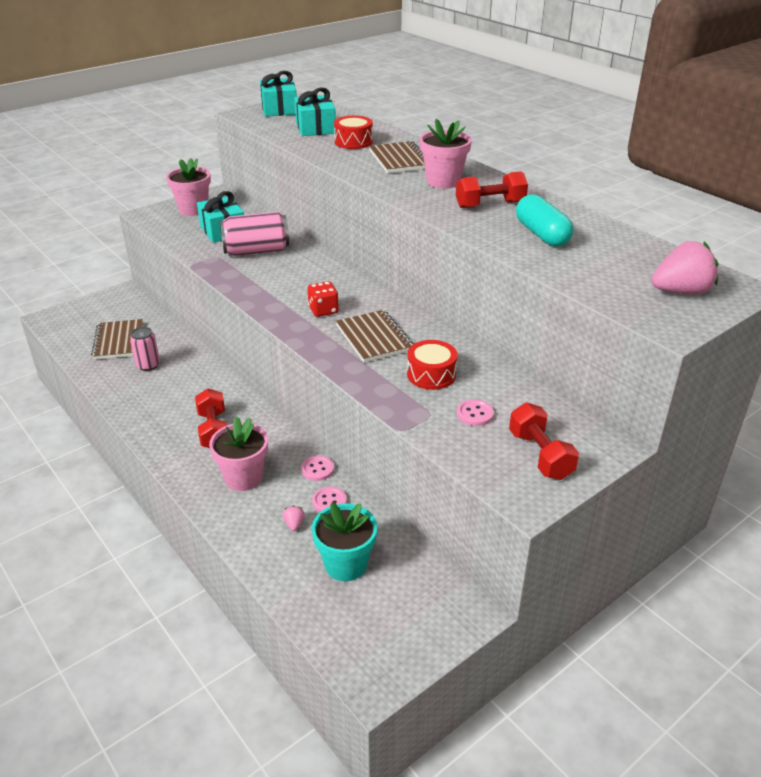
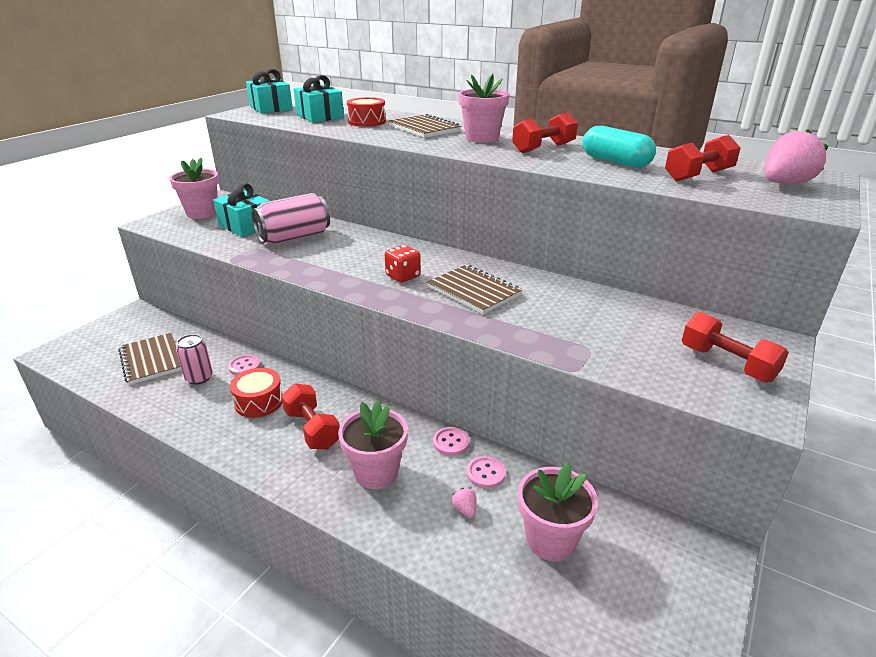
camera: 20 degrees left, 5 degrees down
turquoise flower pot [312,502,377,581] -> pink flower pot [518,463,598,561]
red drum [407,340,457,390] -> red drum moved to [230,368,283,418]
pink button [457,399,494,426] -> pink button moved to [228,355,261,375]
none -> red dumbbell [665,135,741,182]

